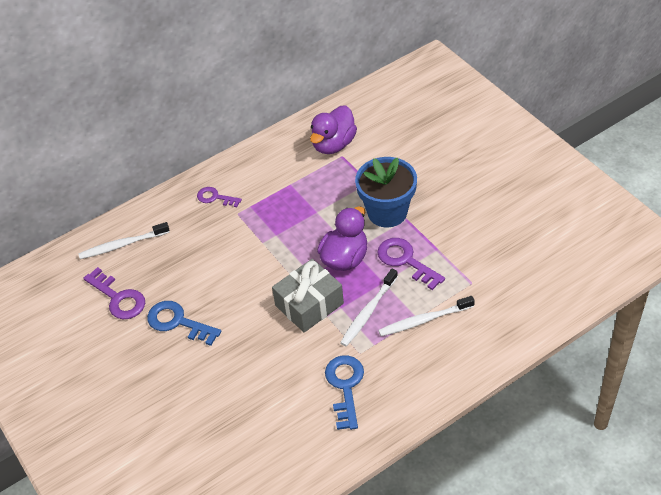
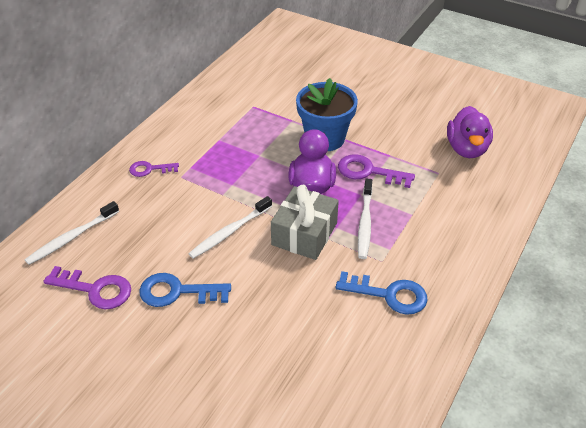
camera: 30 degrees left, 5 degrees down
purple duck [310,105,357,154] -> purple duck moved to [447,106,493,158]
blue key [325,355,364,430] -> blue key turned 135 degrees clockwise [336,271,428,315]
white toothbrush [378,296,475,336] -> white toothbrush moved to [188,196,272,259]

